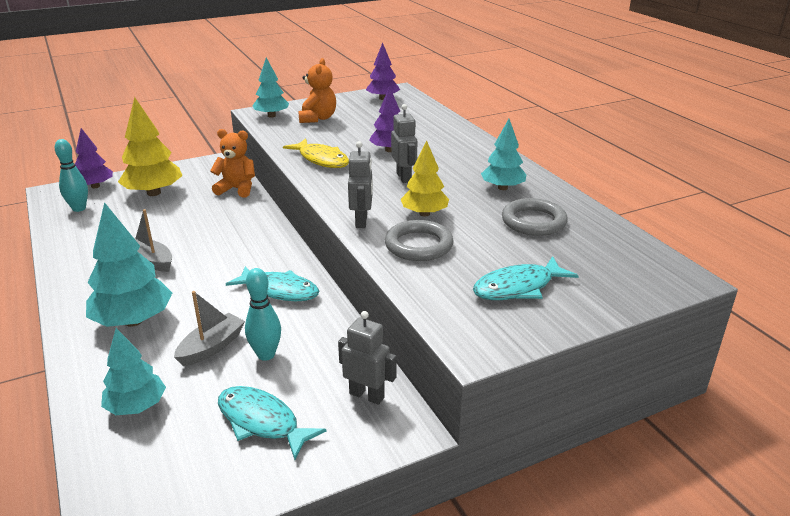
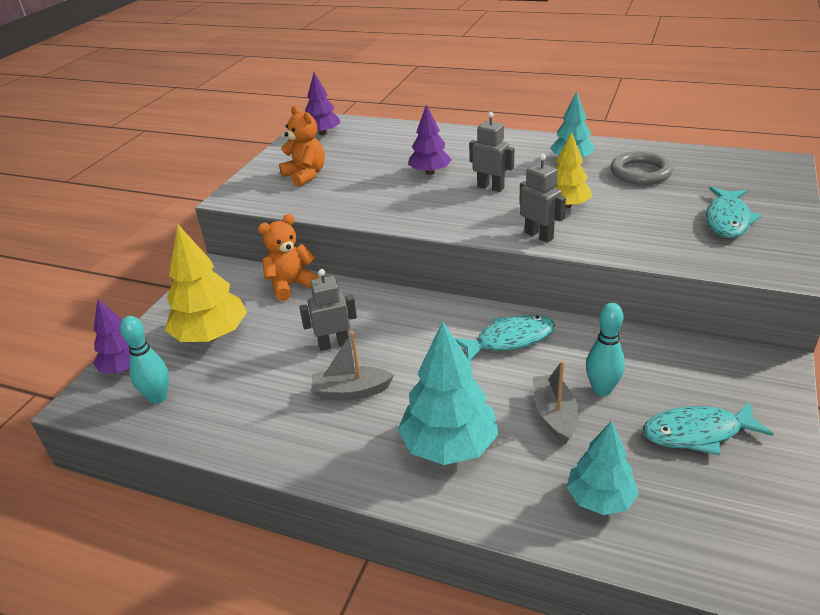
camera: 40 degrees left, 5 degrees up
turquoise tree [252,57,289,118] -> none
yellow fish [283,138,349,168] -> none
grey robot [338,311,397,405] -> grey robot moved to [299,269,357,351]
grey ring [385,220,454,261] -> none

